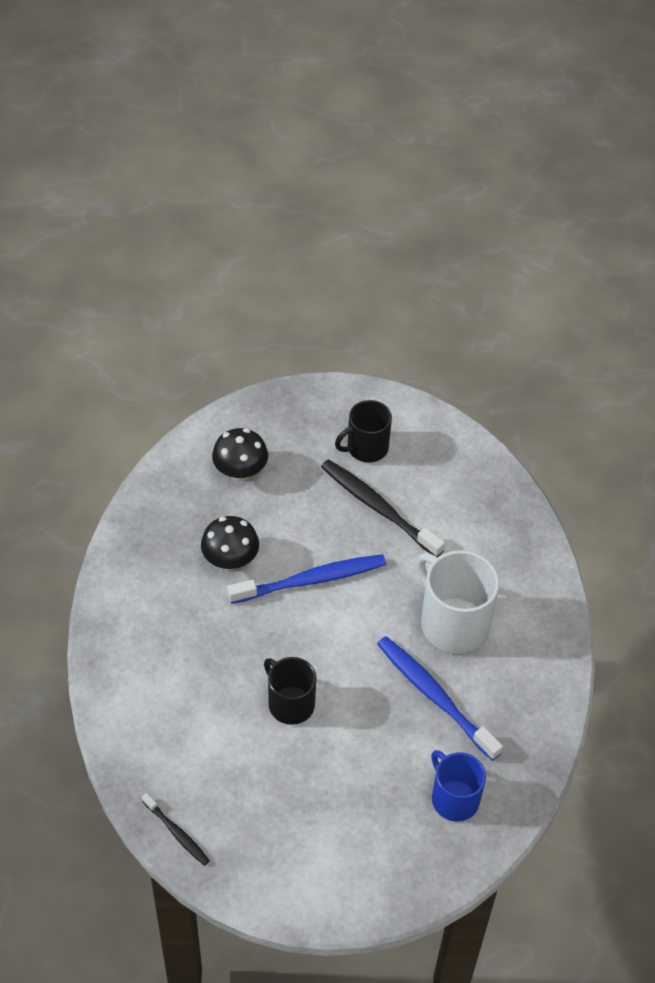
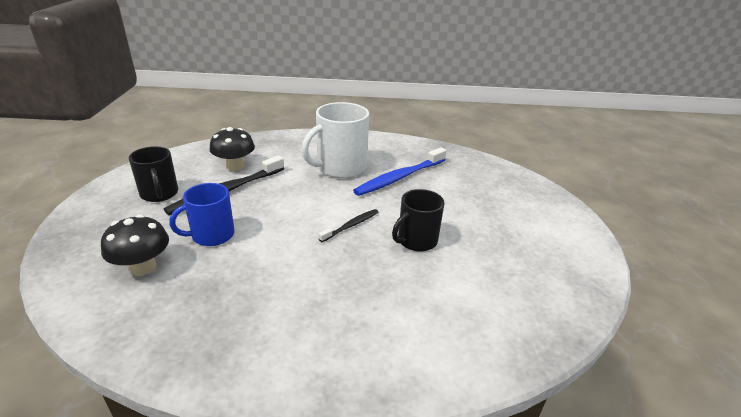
camera: 90 degrees left, 20 degrees down
black toothbrush [142,793,210,866] -> black toothbrush moved to [319,209,378,242]
black mushroom [201,516,259,570] -> black mushroom moved to [209,127,255,171]
blue toothbrush [227,554,386,604] -> none
blue mug [431,750,486,822] -> blue mug moved to [169,183,235,246]

